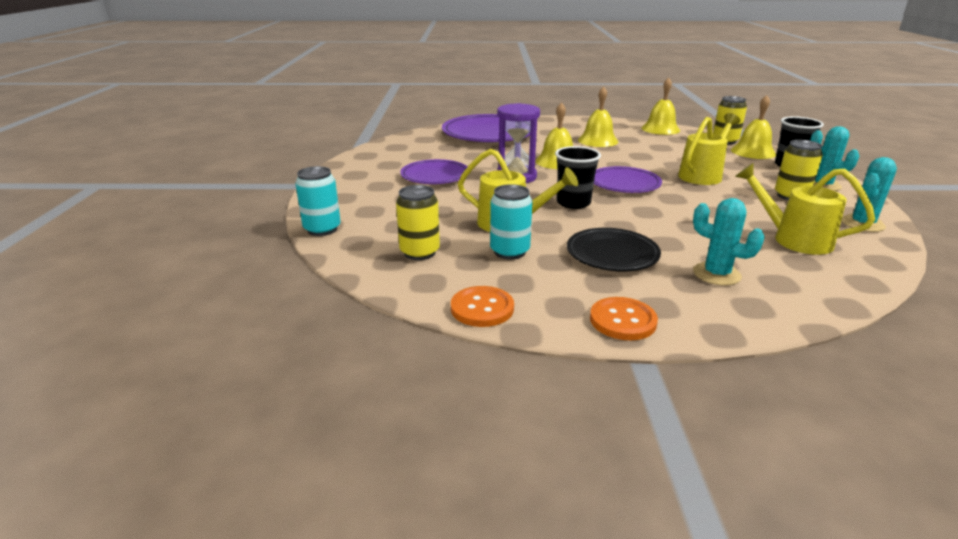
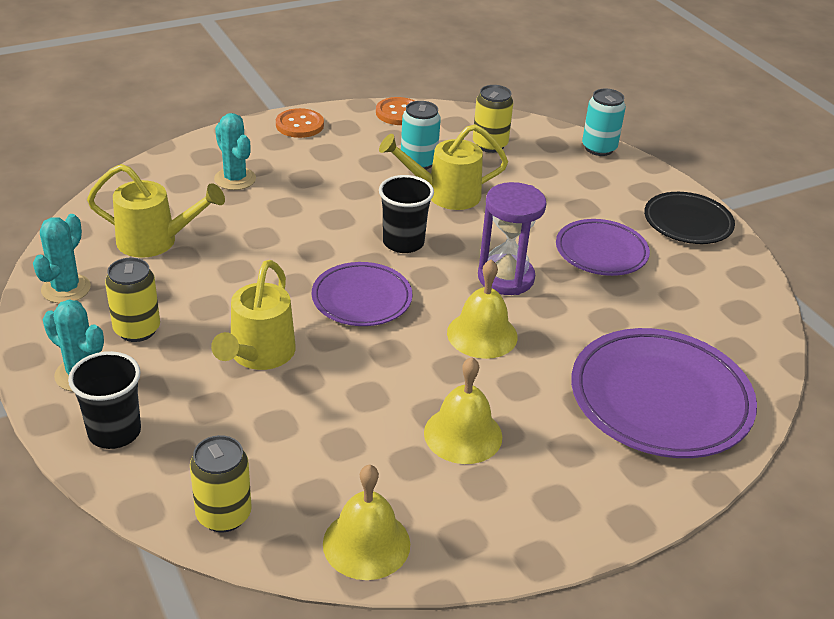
camera: 150 degrees right, 10 degrees up
black plate [567,228,661,271] -> black plate moved to [644,192,735,244]
turquoise cactus [693,198,765,285] -> turquoise cactus turned 45 degrees clockwise [214,113,256,190]
yellow bell [731,95,776,159] -> none

